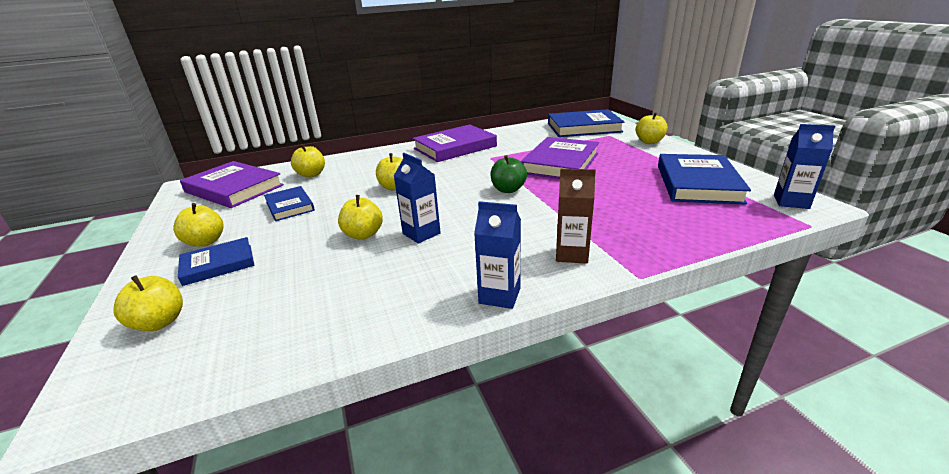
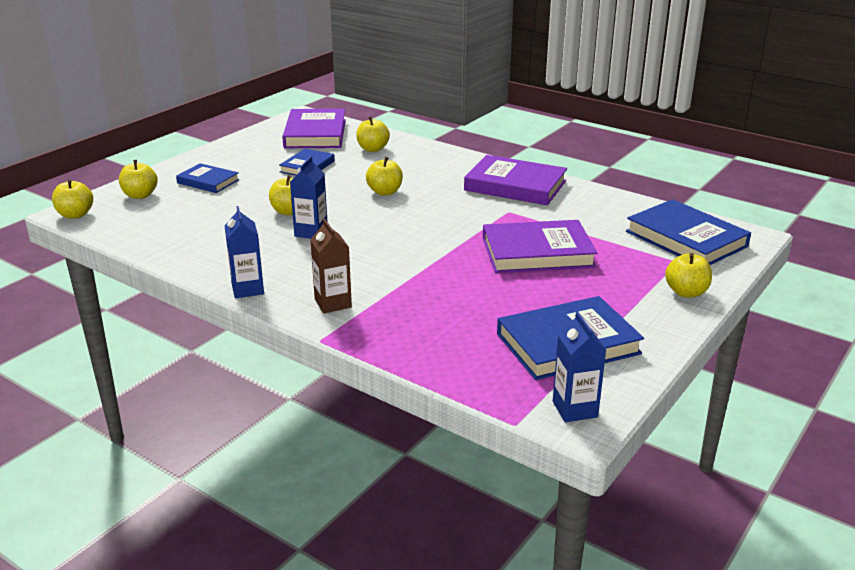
camera: 55 degrees right, 0 degrees up
yellow apple [173,203,224,247] -> yellow apple moved to [52,179,93,219]
green apple [491,155,527,193] -> none

